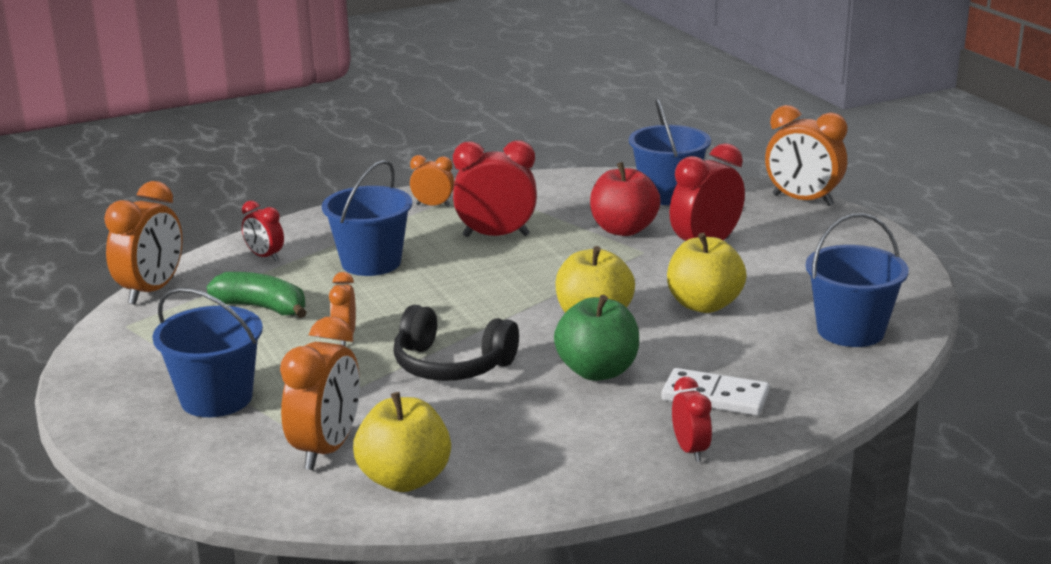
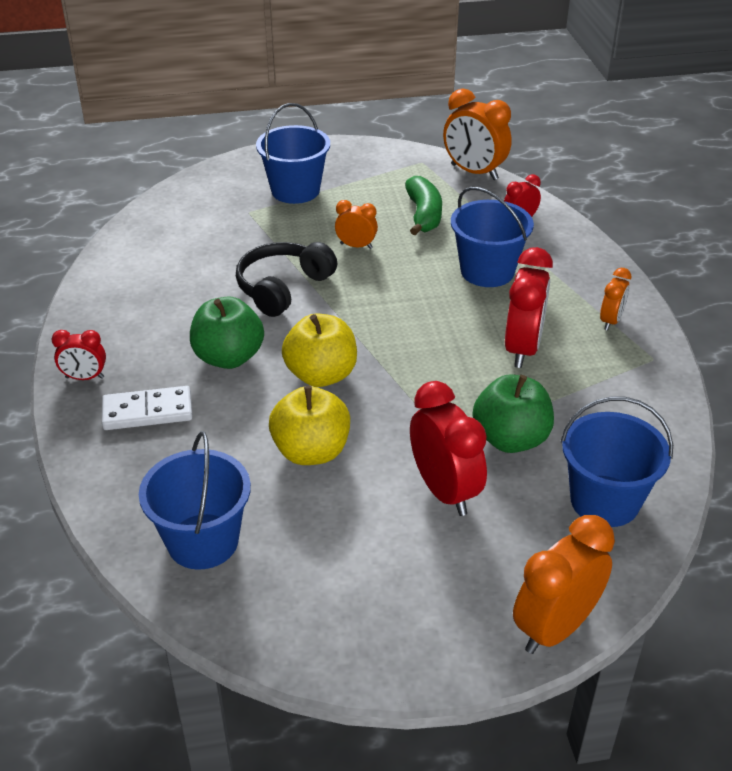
camera: 105 degrees right, 15 degrees up
green banana [207,272,307,318] -> green banana turned 45 degrees counterclockwise [405,176,442,235]
orange clock [280,316,360,470] -> none
yellow apple [353,392,451,492] -> none
red apple [590,162,661,236] -> green apple [473,374,554,453]
white domino [662,368,770,416] -> white domino turned 45 degrees clockwise [102,386,193,430]

